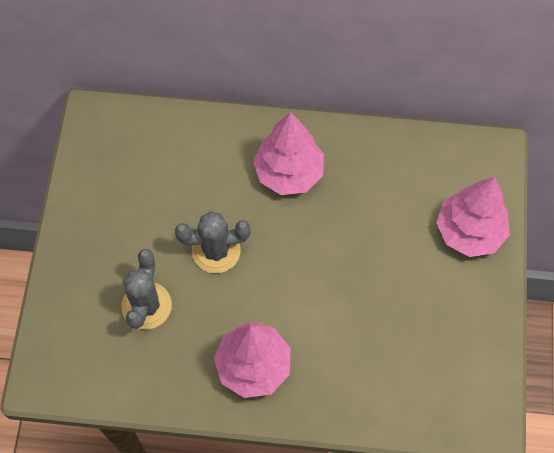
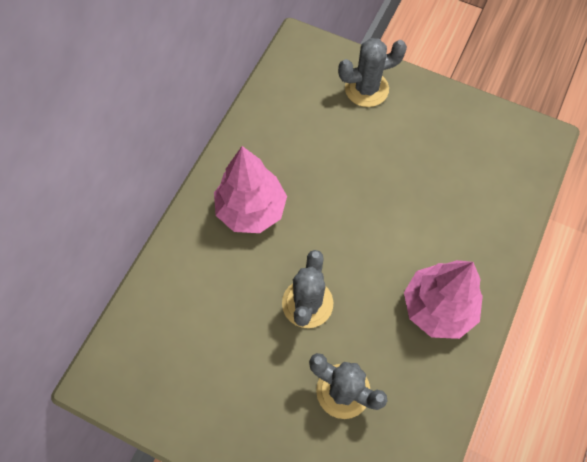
camera: 70 degrees left, 0 degrees up
pink tree [436,177,510,257] -> grey cactus [338,38,407,107]

